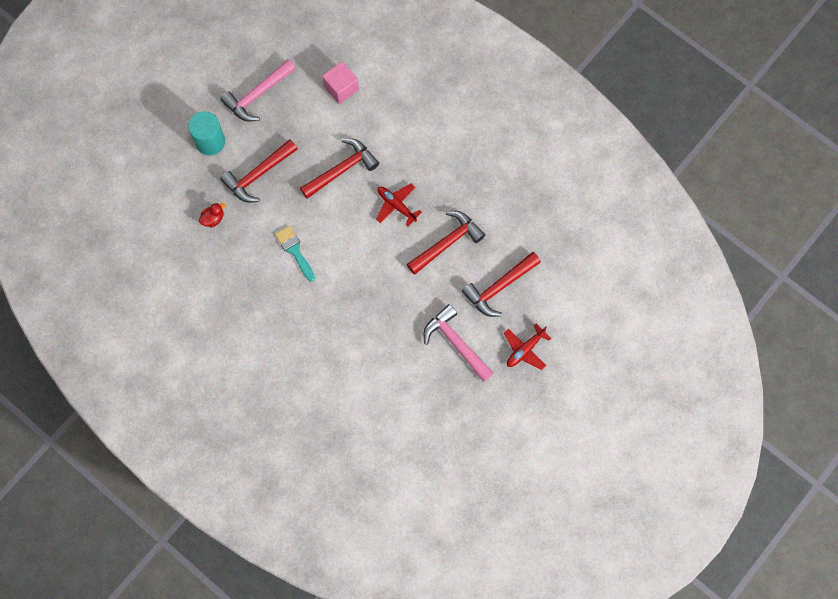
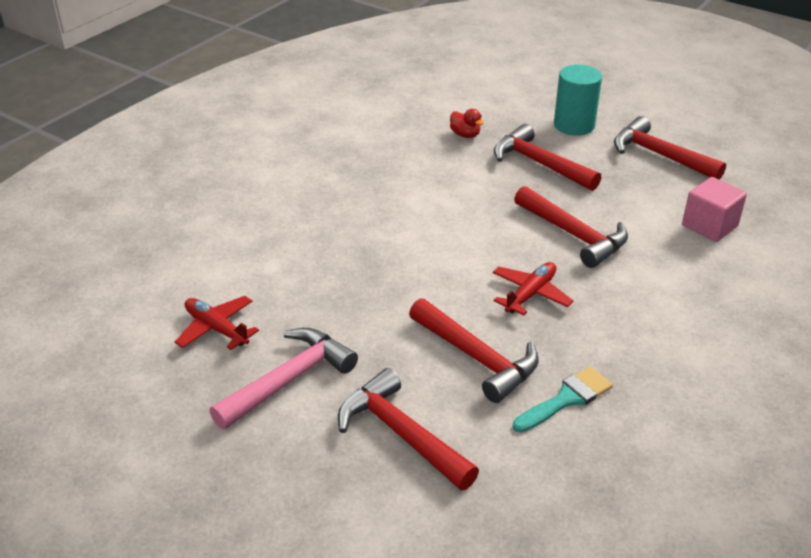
camera: 85 degrees right, 35 degrees down
pink hammer [220,59,296,122] -> red hammer [614,116,726,180]
turquoise brush [275,226,315,282] -> turquoise brush moved to [513,366,613,433]
red plane [504,324,551,370] -> red plane moved to [175,296,259,350]

